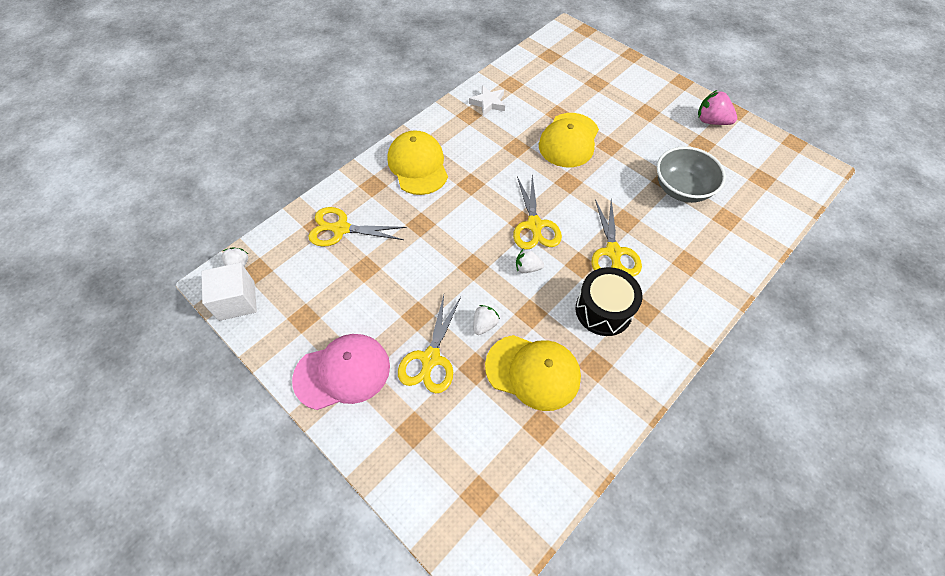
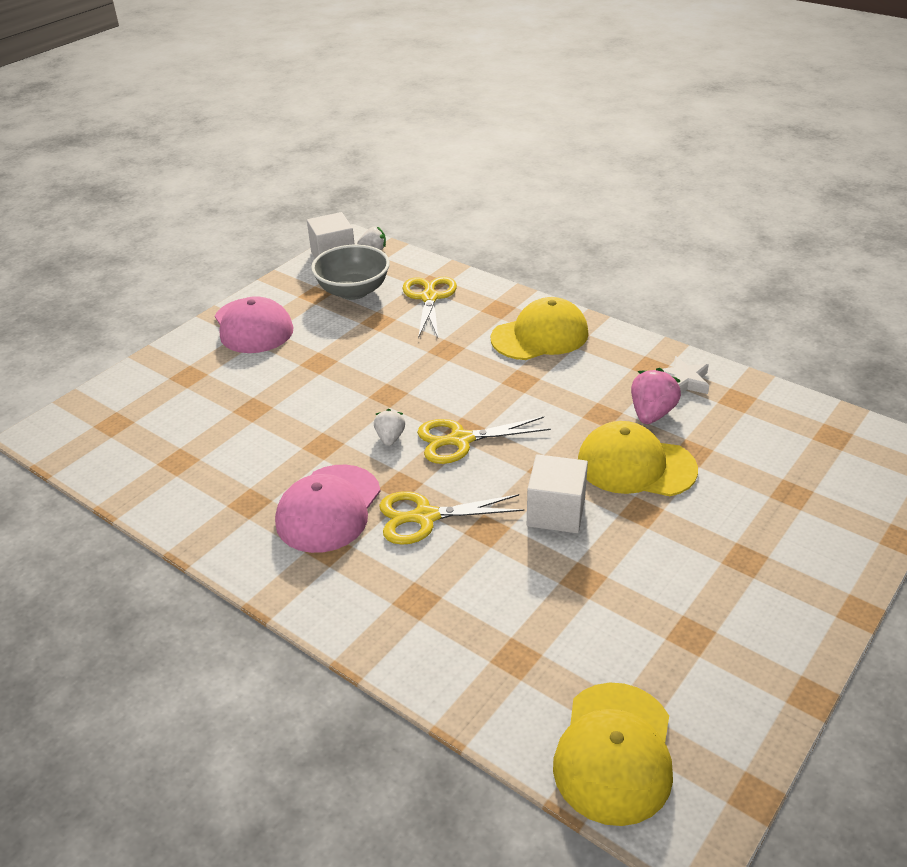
camera: 85 degrees right, 20 degrees down
yellow scissors [398,295,461,393] -> none
white strawberry [474,305,500,335] -> none
yellow cap [485,335,581,411] -> yellow cap moved to [553,683,673,826]
black drum [576,267,642,336] -> pink cap [275,465,381,553]
grey bowl [657,146,726,203] -> grey bowl moved to [311,244,390,300]
pink strawberry [698,90,737,125] -> pink strawberry moved to [631,368,681,424]
none -> white cube [527,454,588,533]

